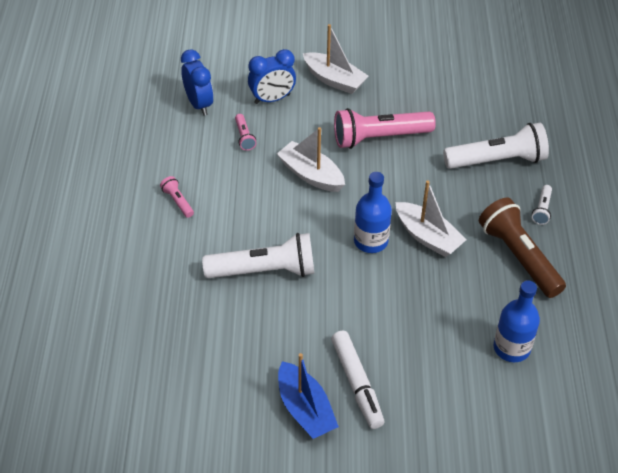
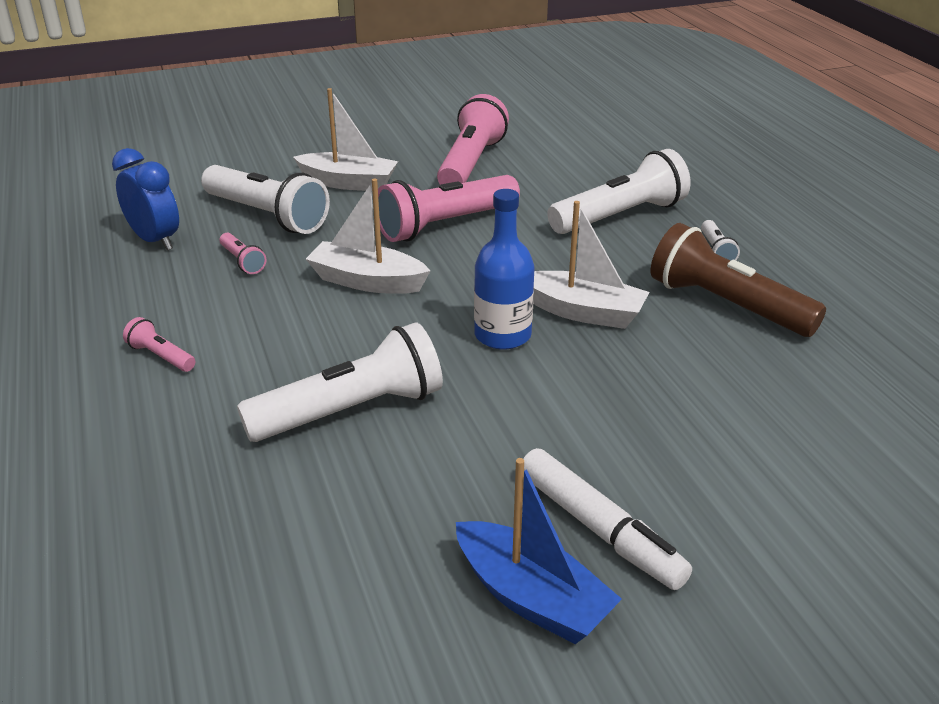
camera: 20 degrees left, 15 degrees down
blue clock [248,49,296,104] -> white flashlight [201,165,330,234]
blue bottle [494,281,540,362] -> none
none -> pink flashlight [437,94,509,185]

